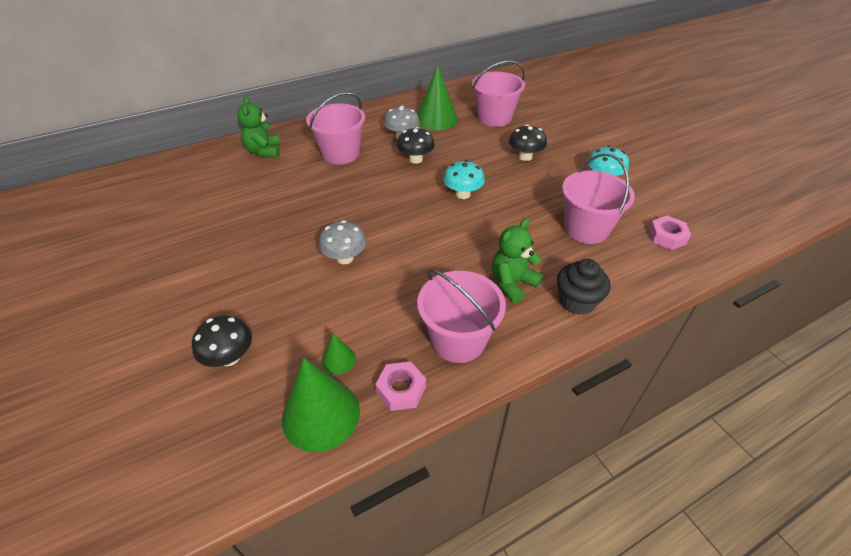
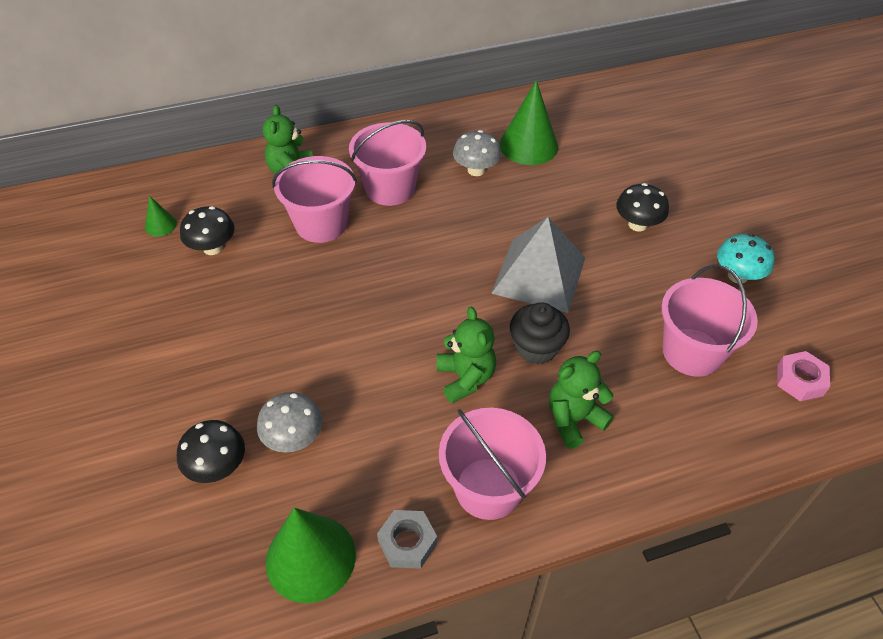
camera: 10 degrees right, 5 degrees up
grey mushroom [319,220,367,264] -> grey mushroom moved to [257,392,322,453]
green cone [322,334,356,374] -> green cone moved to [145,196,177,237]
pink nut [375,361,426,411] -> grey nut [377,510,437,569]
black mushroom [397,127,435,164] -> black mushroom moved to [180,206,235,255]
turquoise mushroom [443,160,485,199] -> grey pyramid [491,217,585,313]
pink bucket [472,61,525,127] -> pink bucket moved to [272,156,357,243]
black cupcake [557,259,610,315] -> black cupcake moved to [510,302,570,365]
none -> green teddy bear [437,307,496,403]

